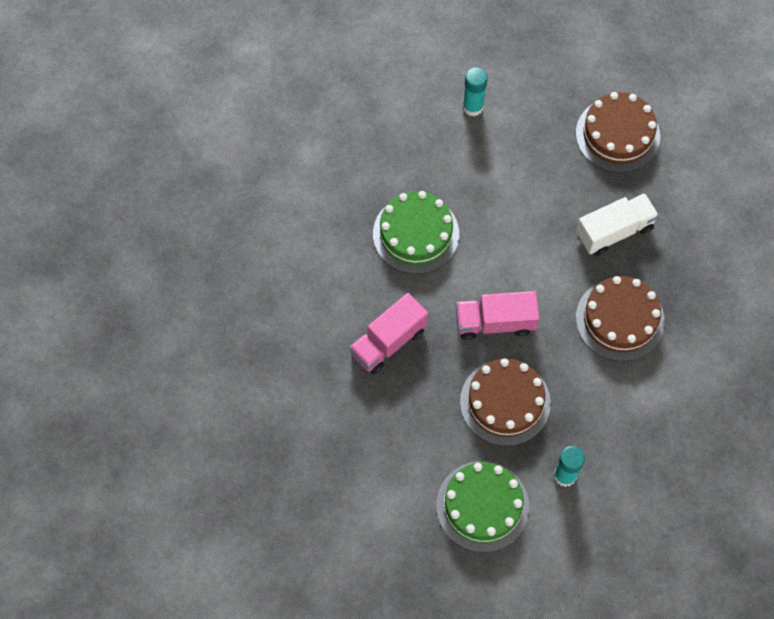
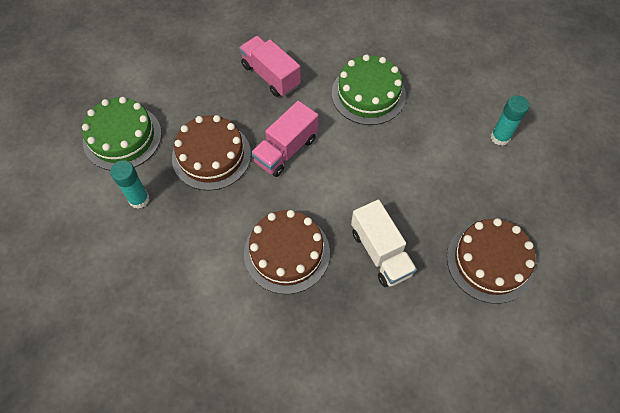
camera: 90 degrees right, 5 degrees down
pink truck [456,291,539,340] -> pink truck turned 135 degrees counterclockwise [251,101,319,177]

